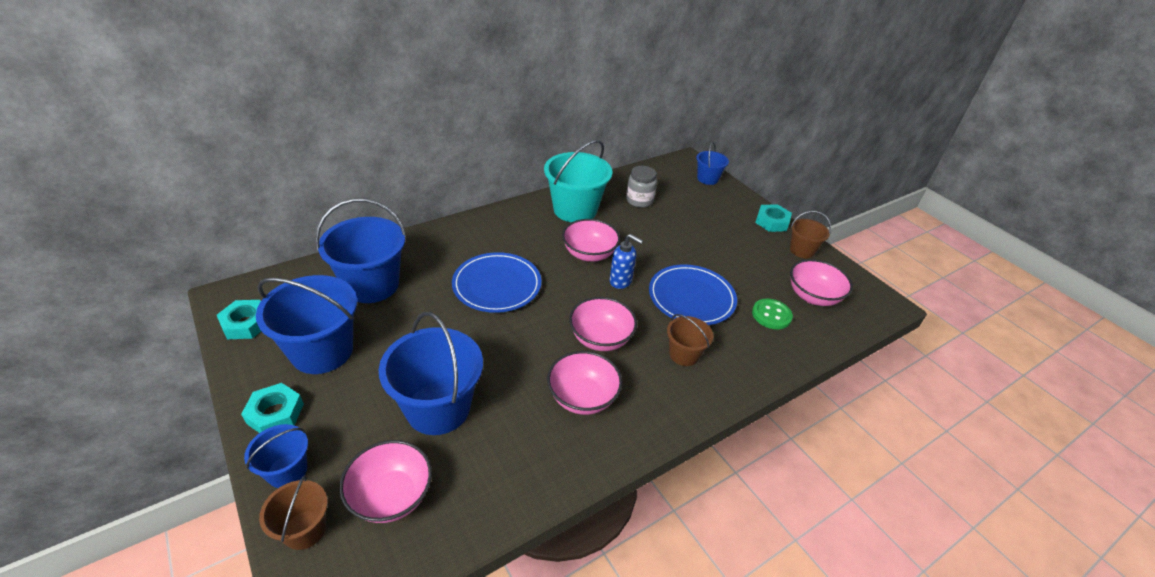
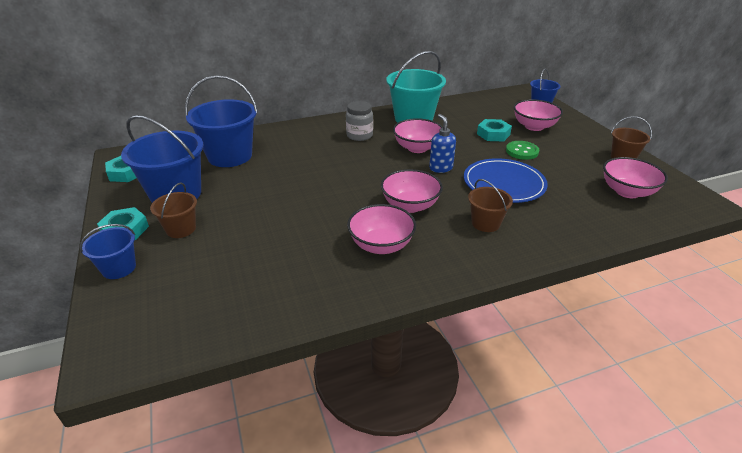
camera: 15 degrees right, 5 degrees down
brown bucket [259,475,328,550] -> brown bucket moved to [150,182,197,238]
pink bowl [339,440,432,523] -> pink bowl moved to [514,99,563,131]
blue bucket [379,312,483,435] -> none
blue plate [452,252,541,313] -> none
blue soap dispenser [610,234,643,289] -> blue soap dispenser turned 150 degrees counterclockwise [429,114,456,173]
grey jar [626,166,657,208] -> grey jar moved to [346,101,373,141]
green button [752,298,793,329] -> green button moved to [506,141,539,160]
turquoise nut [755,204,792,232] -> turquoise nut moved to [477,119,512,141]

